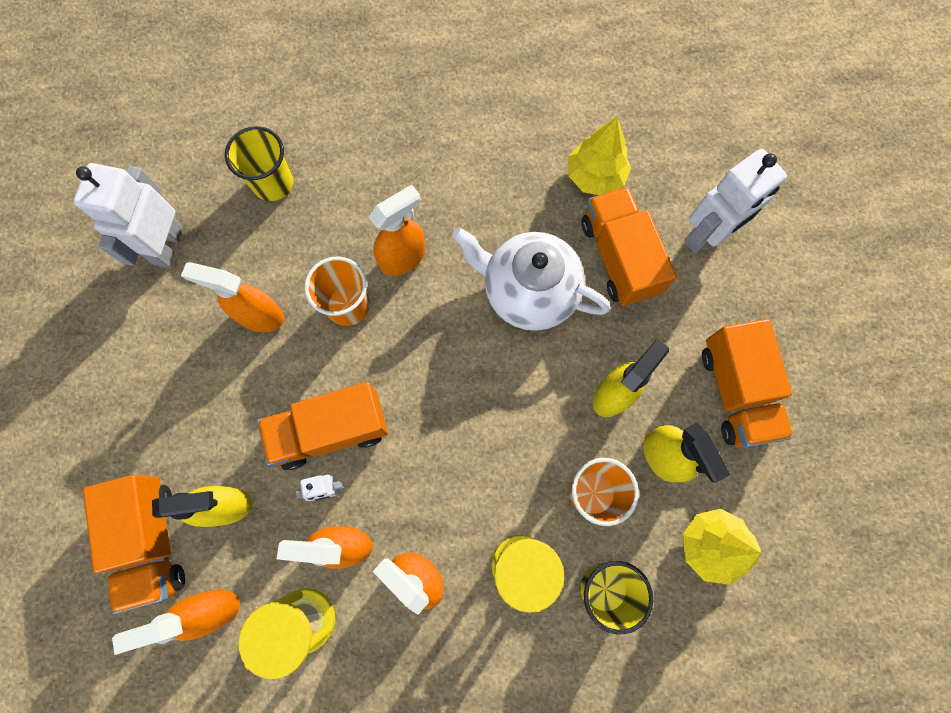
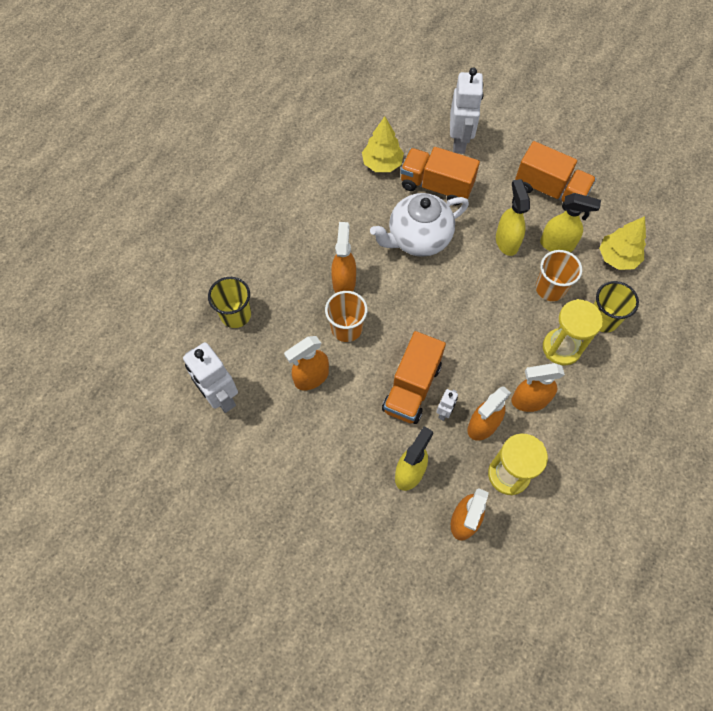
camera: 50 degrees left, 10 degrees down
orange truck [83,475,185,614] -> none

